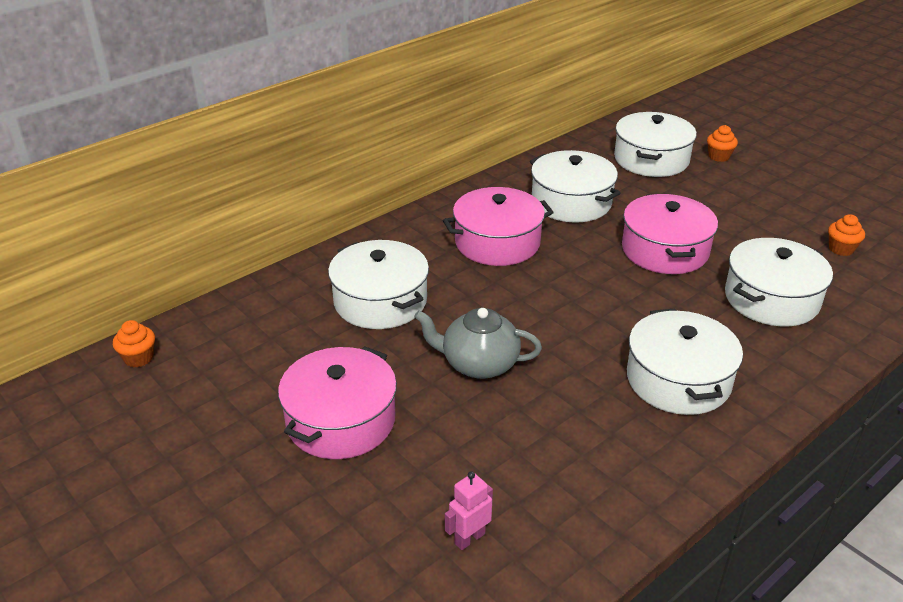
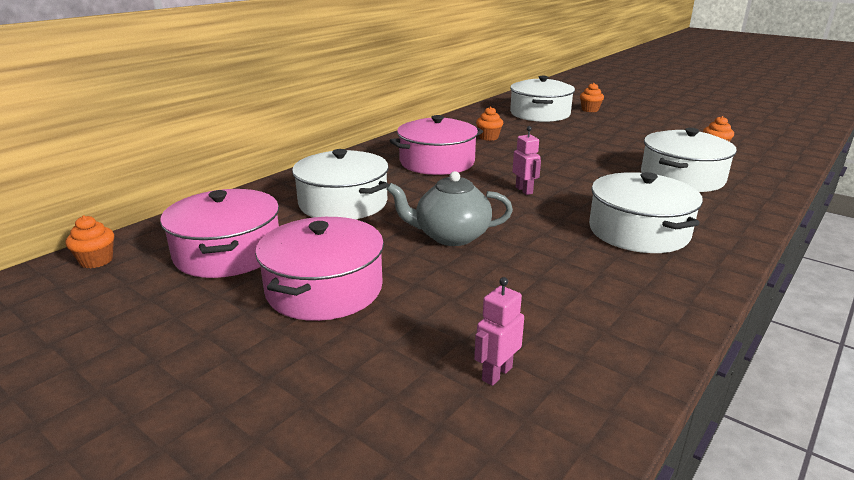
camera: 10 degrees left, 10 degrees down
white pot [530,150,621,222] -> orange cupcake [476,107,503,141]
pink pot [622,194,718,274] -> pink pot moved to [160,189,279,278]
none -> pink robot [513,126,541,195]

